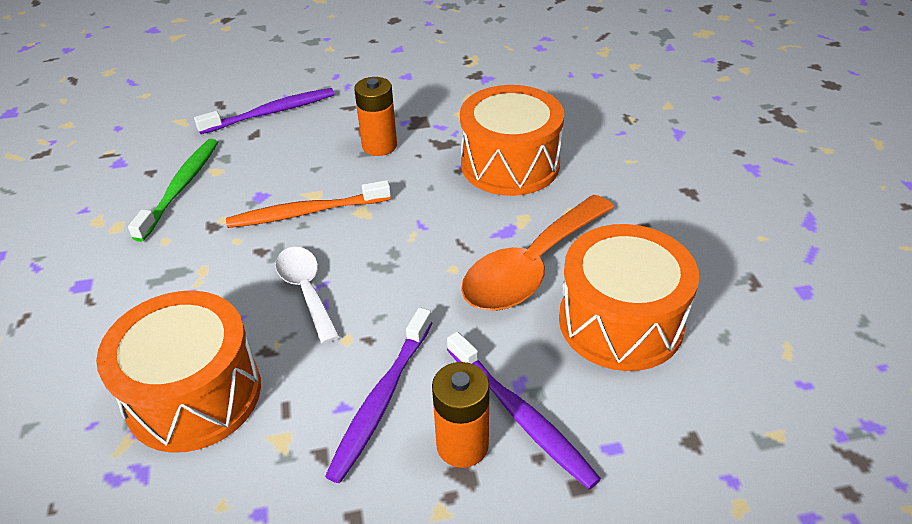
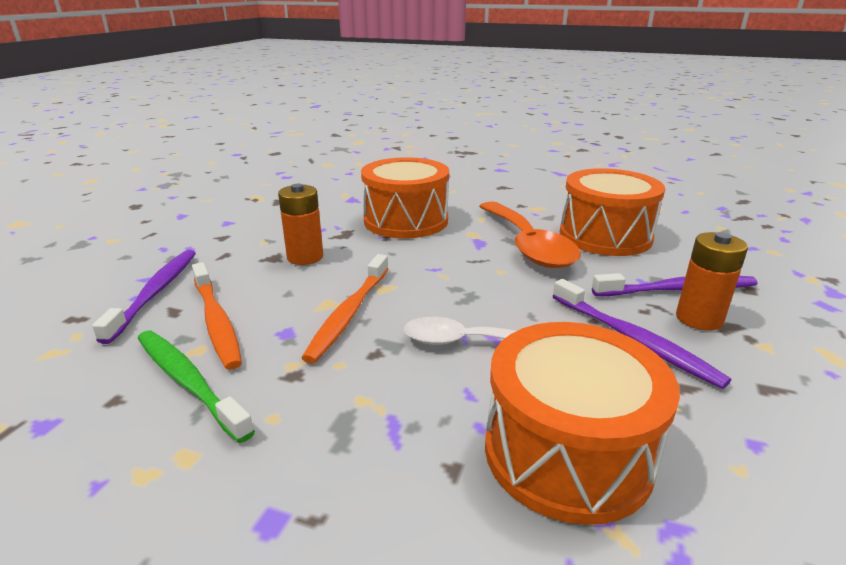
camera: 60 degrees left, 15 degrees down
none -> orange toothbrush [192,262,242,370]

